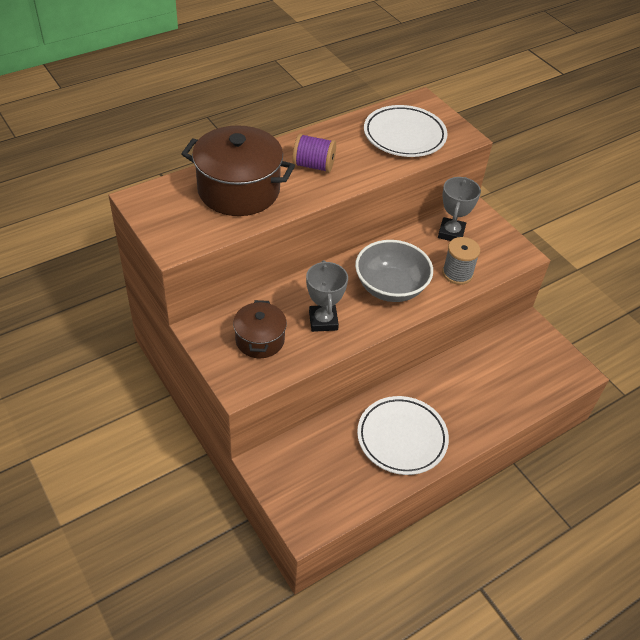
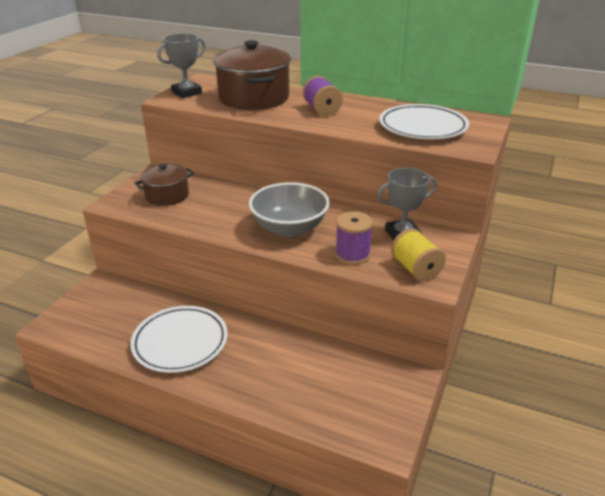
camera: 60 degrees right, 15 degrees down
grey trophy [306,260,348,332] -> grey trophy moved to [157,33,206,98]
grey spool [442,237,480,285] -> purple spool [335,211,373,265]
none -> yellow spool [391,229,446,281]

